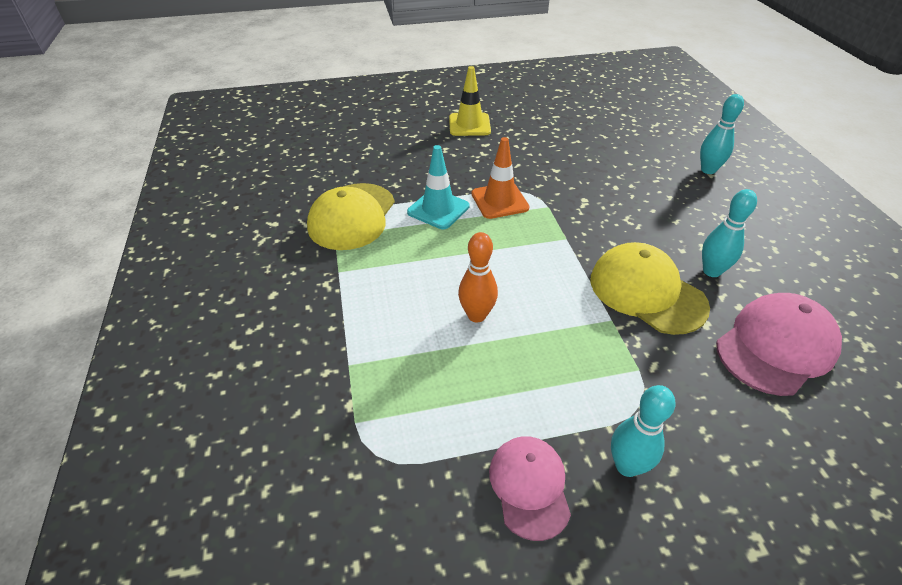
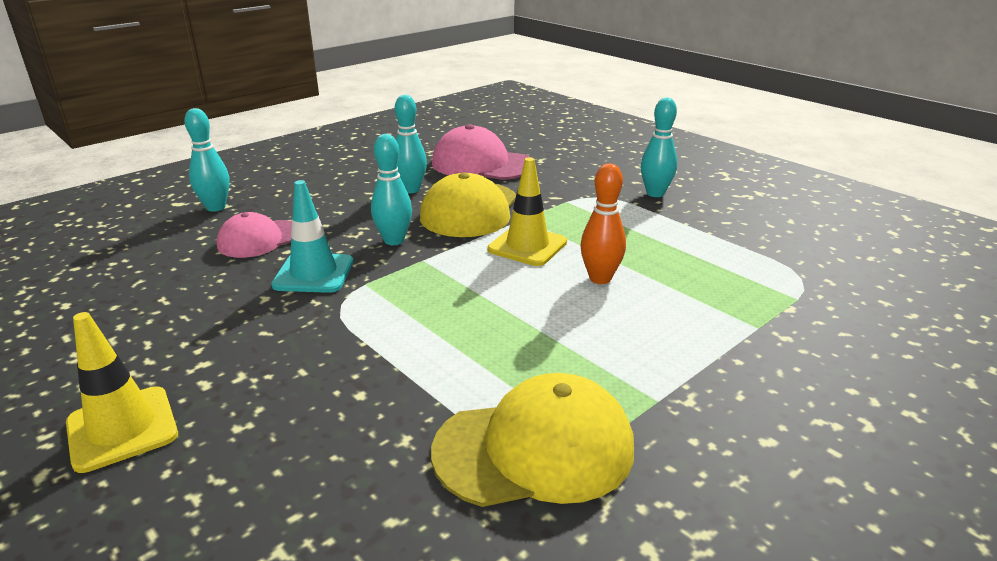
camera: 120 degrees left, 15 degrees down
turquoise traffic cone [407,145,469,229] -> turquoise traffic cone moved to [271,180,353,293]
orange traffic cone [472,137,529,219] -> none
pink cap [489,436,571,541] -> pink cap moved to [217,212,292,258]
none -> turquoise bowling pin [371,134,412,245]
none -> yellow traffic cone [487,157,567,266]

